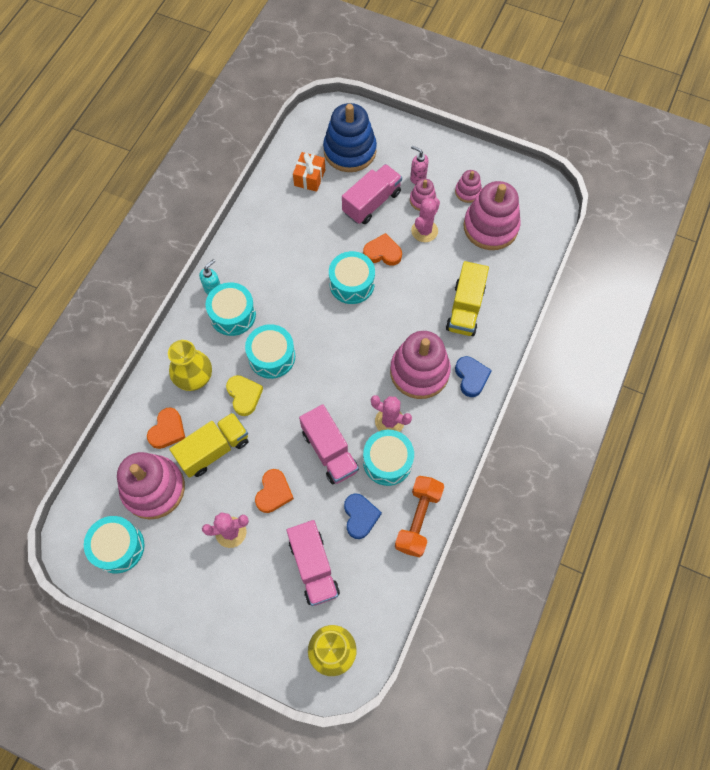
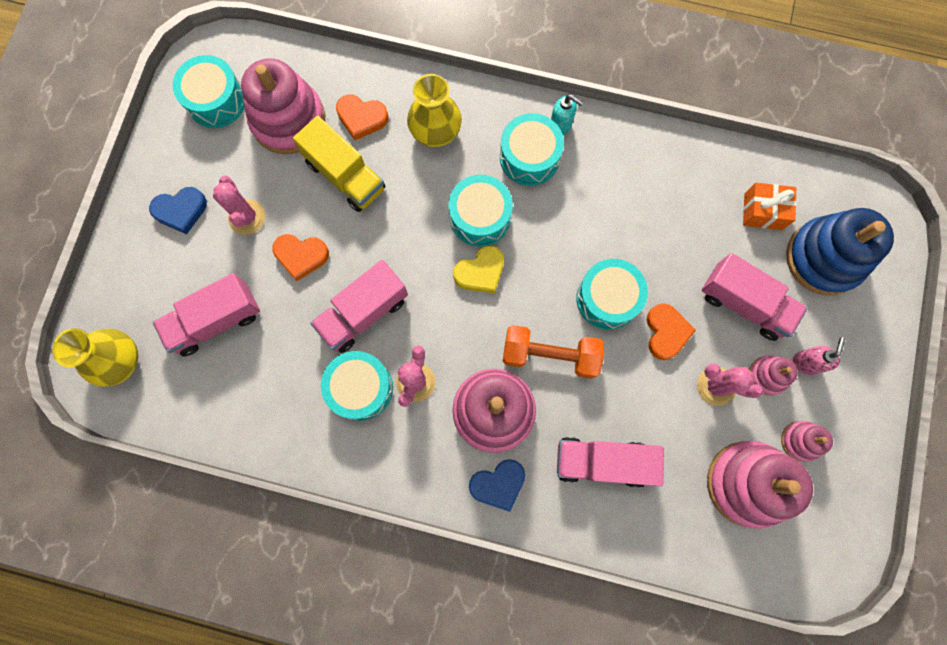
camera: 80 degrees right, 10 degrees up
yellow heart [226,375,263,416] -> yellow heart moved to [453,246,504,294]
blue heart [344,493,382,539] -> blue heart moved to [149,187,207,234]
orange dumbbell [395,476,444,557] -> orange dumbbell moved to [503,325,604,378]
yellow truck [446,261,489,336] -> pink truck [557,437,664,488]

